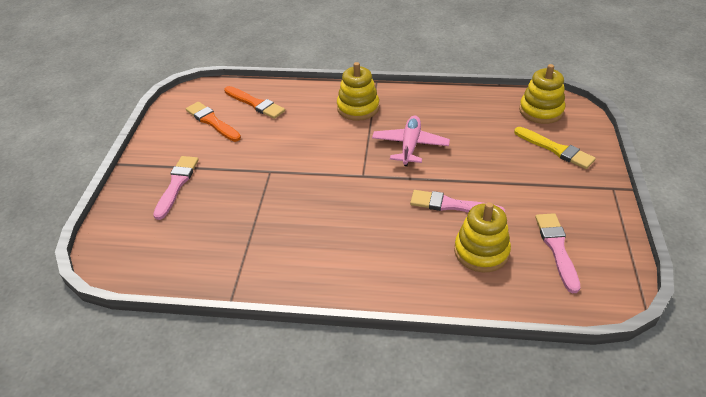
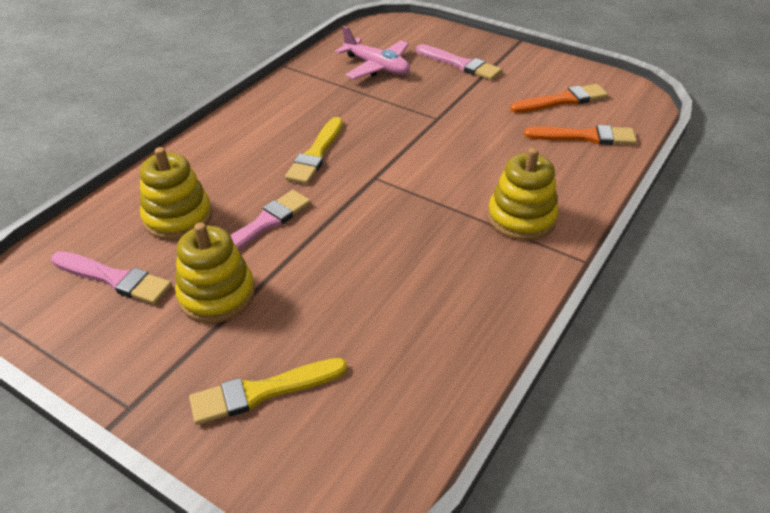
camera: 115 degrees right, 0 degrees up
orange brush [224,86,285,119] -> orange brush turned 150 degrees counterclockwise [524,125,637,145]
pink plane [372,116,450,166] -> pink plane moved to [335,26,410,79]
yellow stacking toy [519,64,565,124] -> yellow stacking toy moved to [175,223,255,323]
none -> yellow brush [285,117,343,184]

